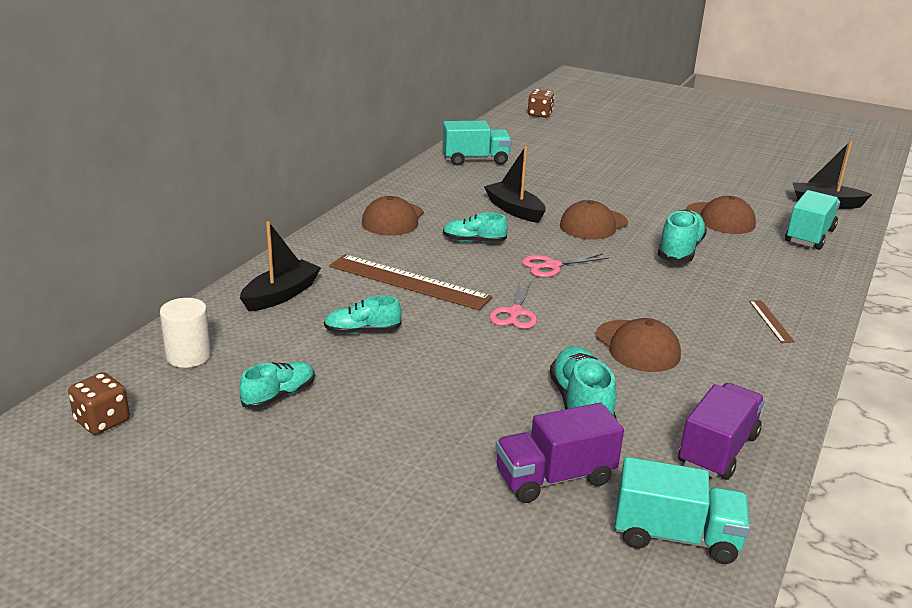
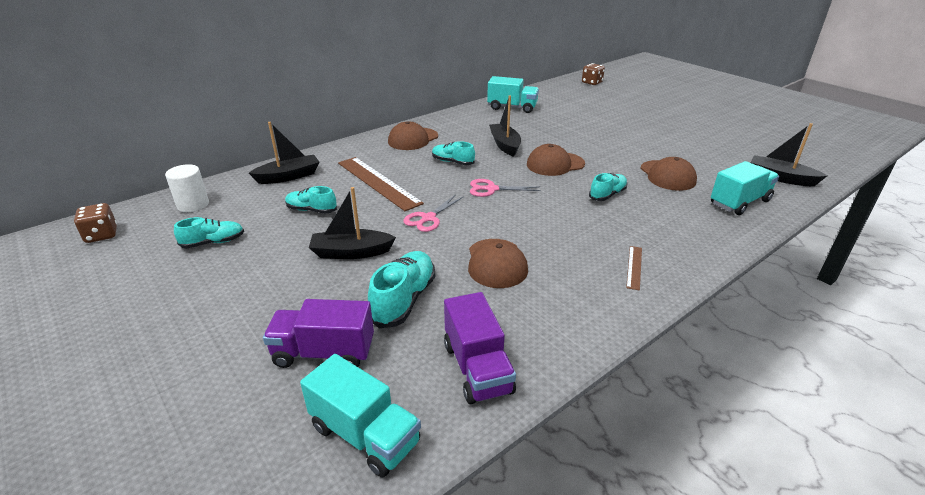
camera: 25 degrees right, 5 degrees up
turquoise shoe [658,209,707,263] -> turquoise shoe [589,173,628,201], size x0.65
purple truck [678,383,765,480] -> purple truck turned 105 degrees clockwise [444,292,516,404]
none -> black boat [309,187,396,259]

